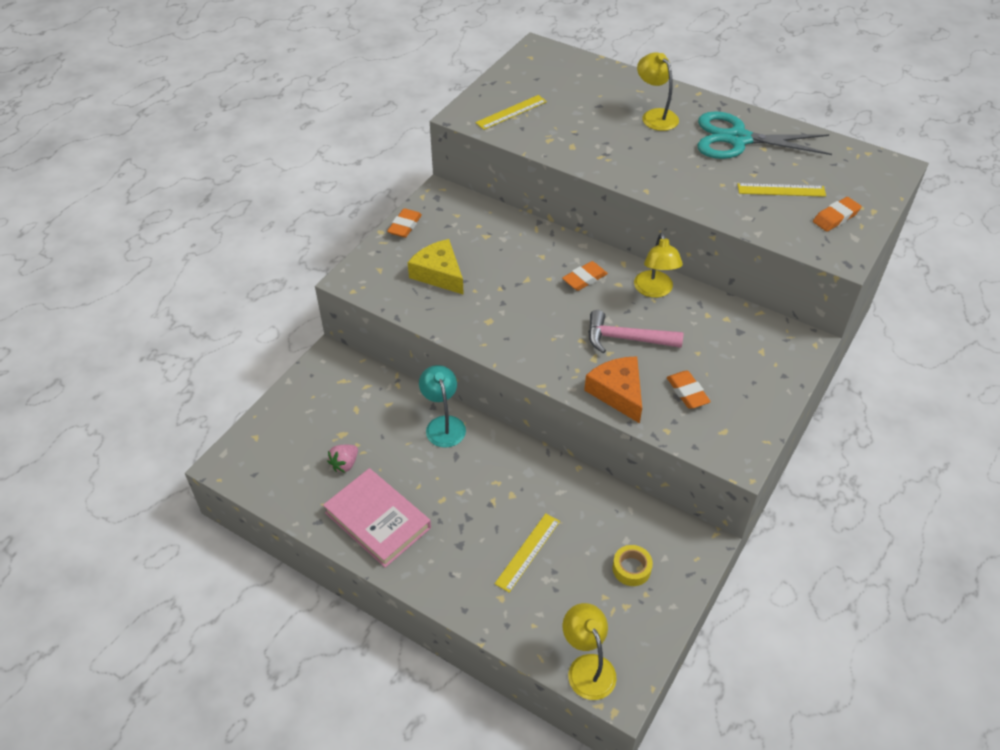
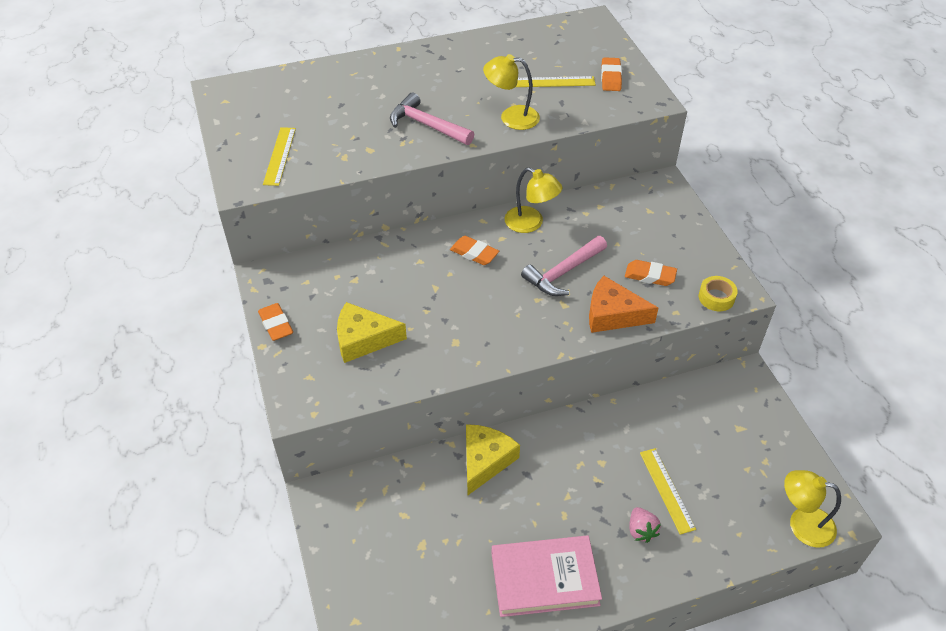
camera: 50 degrees left, 0 degrees up
pink strawberry [327,445,358,473] -> pink strawberry moved to [629,507,661,543]
turquoise lamp [419,365,466,448] -> yellow cheese [466,424,520,495]
orange eraser [562,261,608,291] -> orange eraser turned 60 degrees counterclockwise [450,236,499,265]
yellow tape [613,545,653,586] -> yellow tape moved to [699,276,738,311]
yellow lamp [637,52,679,131] -> yellow lamp moved to [483,54,540,130]
turquoise scissors [697,111,832,159] -> none
yellow ruler [738,183,826,197] -> yellow ruler turned 45 degrees clockwise [516,76,596,87]
none -> pink hammer [390,93,474,145]

